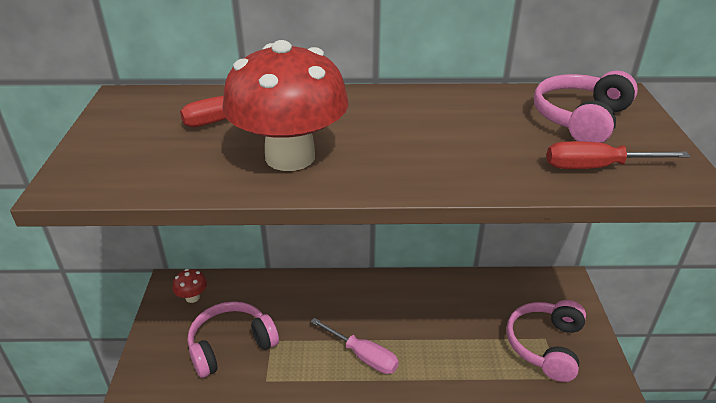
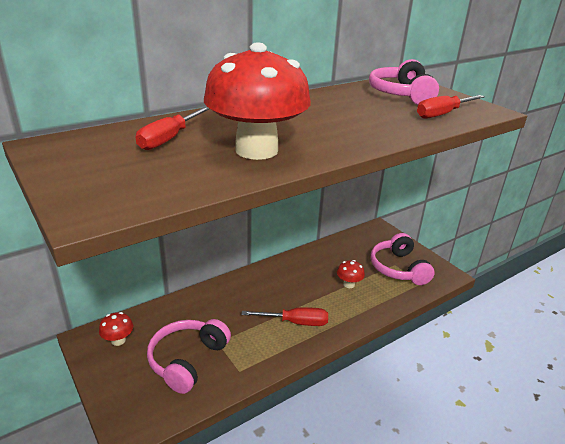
camera: 35 degrees left, 5 degrees down
pink screwdriver [310,318,399,374] -> red screwdriver [241,307,328,326]
none -> red mushroom [337,260,365,288]

